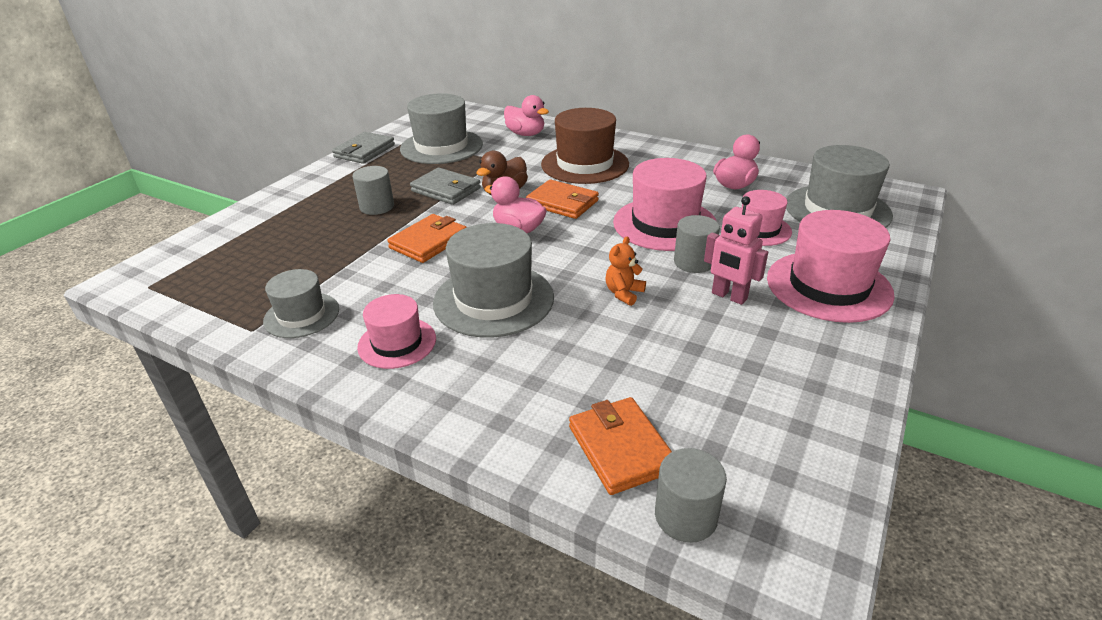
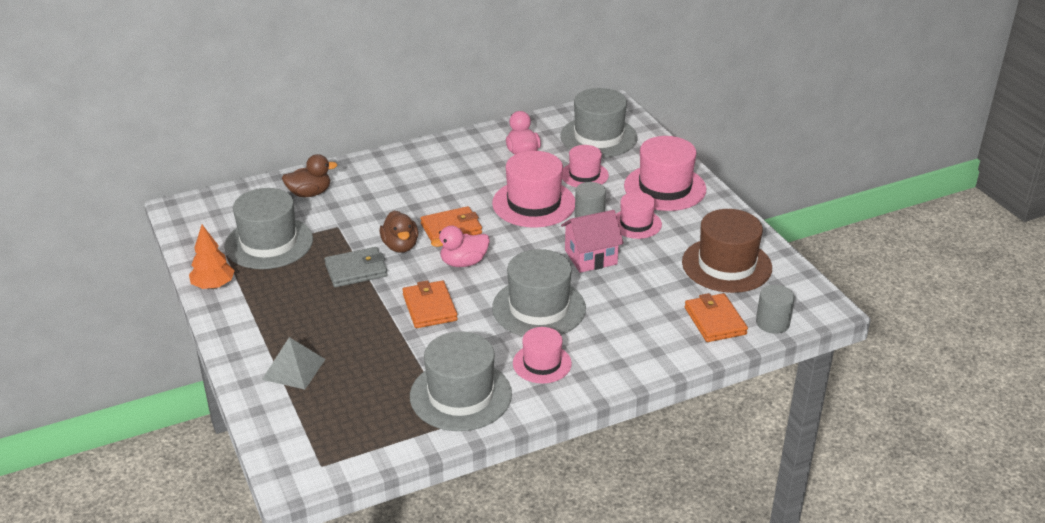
camera: 55 degrees left, 0 degrees up
grey hat [263,269,339,338] -> grey hat [410,331,512,431], size x1.68
grey wallet [332,132,395,164] -> orange tree [189,225,235,289]
grey cylinder [352,166,394,215] -> none
pink duck [504,95,549,136] -> brown duck [282,154,338,197]
brown hat [541,108,629,184] -> brown hat moved to [682,209,772,293]
orange wallet [569,397,672,495] -> orange wallet turned 60 degrees clockwise [685,293,748,342]
orange teddy bear [605,237,646,306] -> pink house [561,210,624,273]
pink robot [704,196,768,305] -> pink hat [616,192,662,239]
none -> grey pyramid [262,337,325,390]

